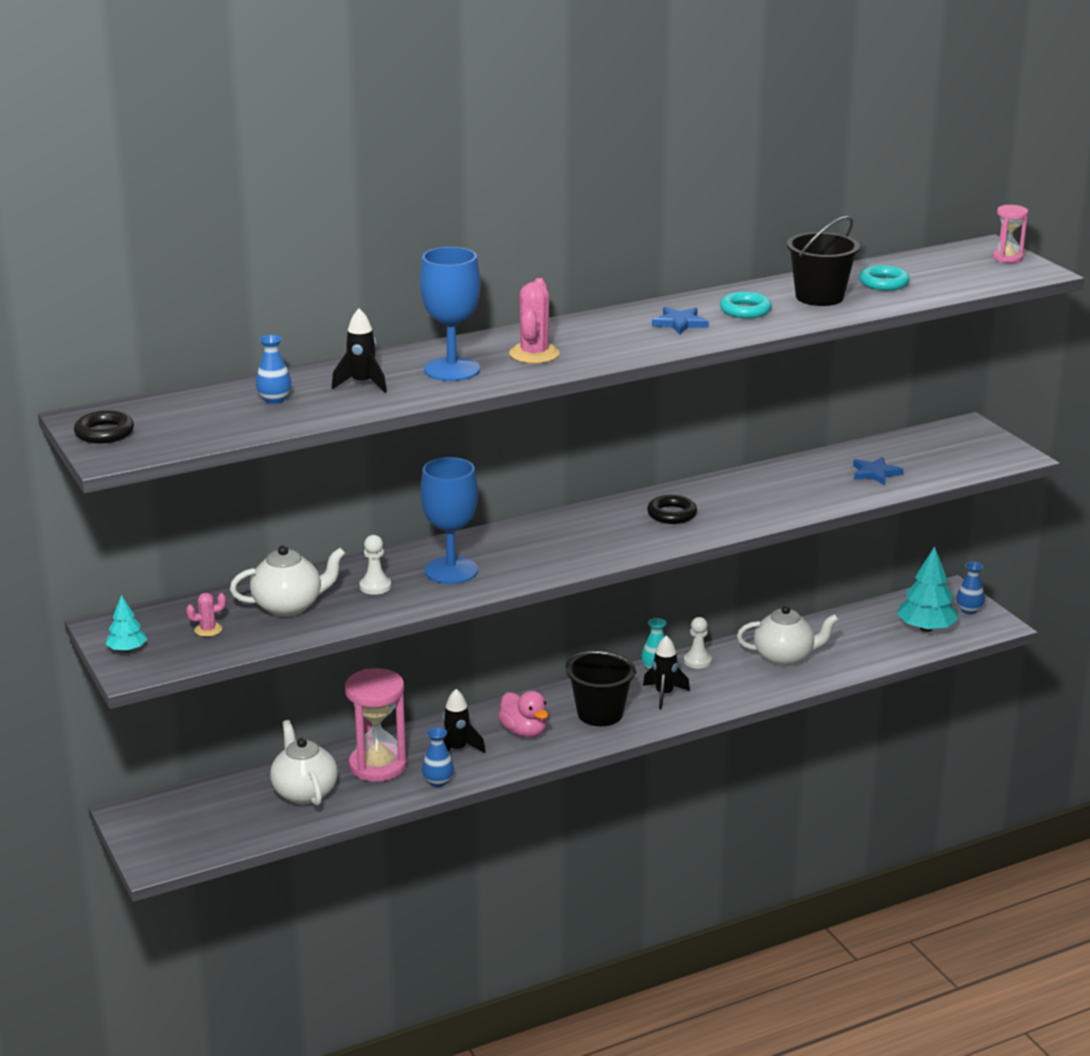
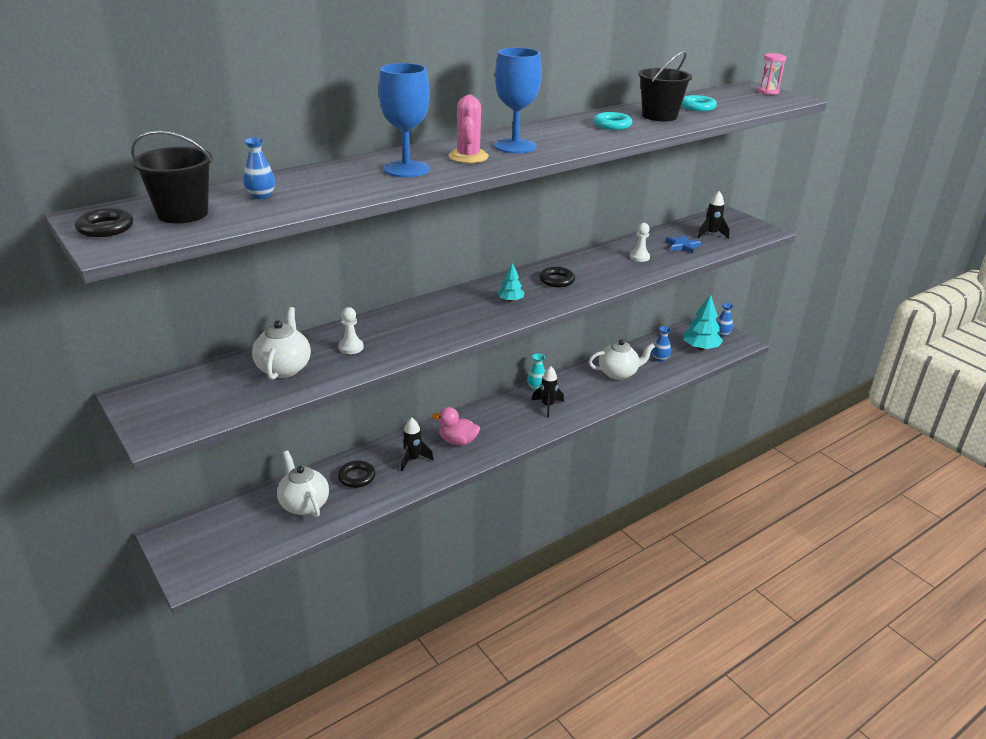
camera: 10 degrees left, 5 degrees up
turquoise tree [106,595,147,652] -> turquoise tree moved to [498,263,524,302]
pink cactus [186,593,226,637] -> none
white teapot [230,545,345,617] -> white teapot turned 60 degrees counterclockwise [252,307,311,380]
black rocket [332,308,387,393] -> black rocket moved to [697,191,730,239]
pink hourglass [345,668,407,782] -> black ring [338,461,376,488]
blue goblet [420,457,478,584] -> blue goblet moved to [494,48,542,153]
blue vase [422,727,454,787] -> blue vase moved to [652,326,671,362]
pink duck [498,691,548,737] -> pink duck turned 150 degrees clockwise [432,407,480,445]
black bucket [565,651,637,726] -> black bucket moved to [131,131,213,224]
blue star [652,307,708,335] -> none
white pawn [684,617,712,669] -> white pawn moved to [630,223,650,262]

